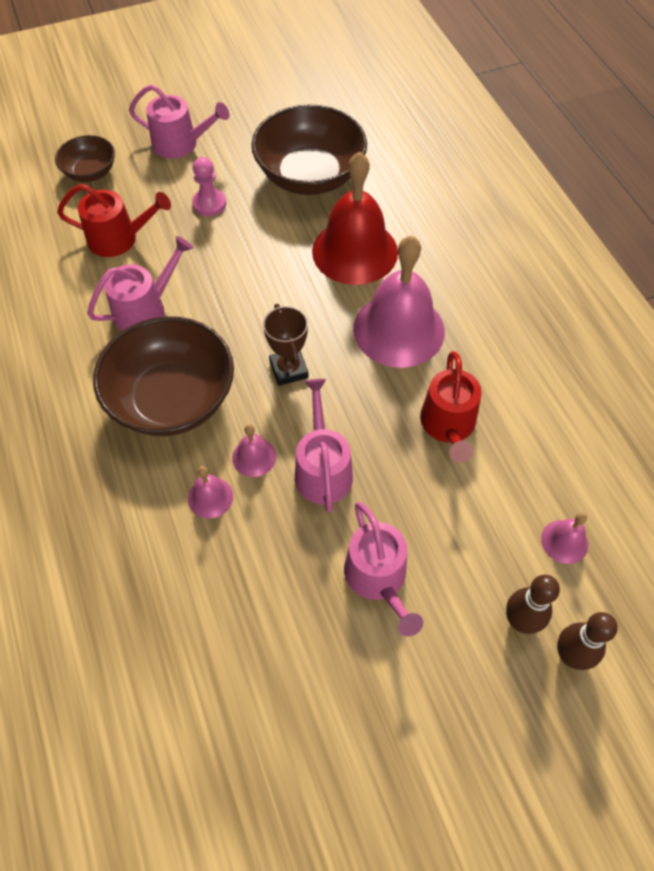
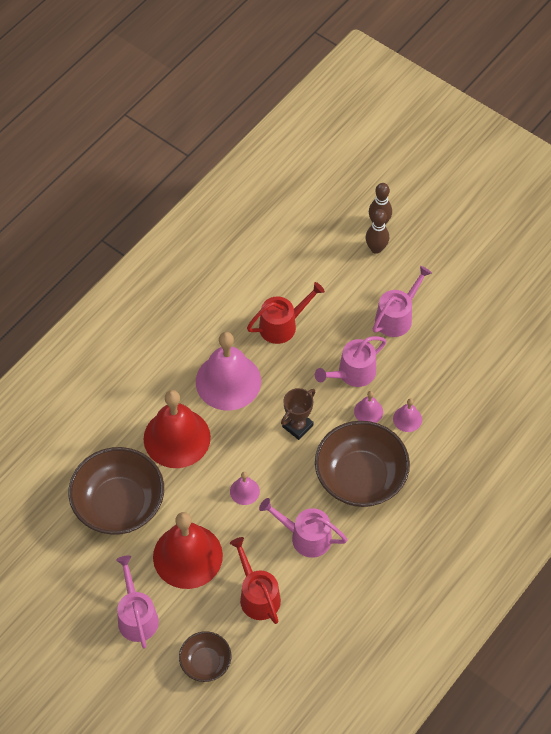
camera: 120 degrees left, 0 degrees up
pink pawn [192,157,226,216] -> red bell [153,512,223,589]
pink bell [541,512,588,564] -> pink bell moved to [230,472,260,505]

